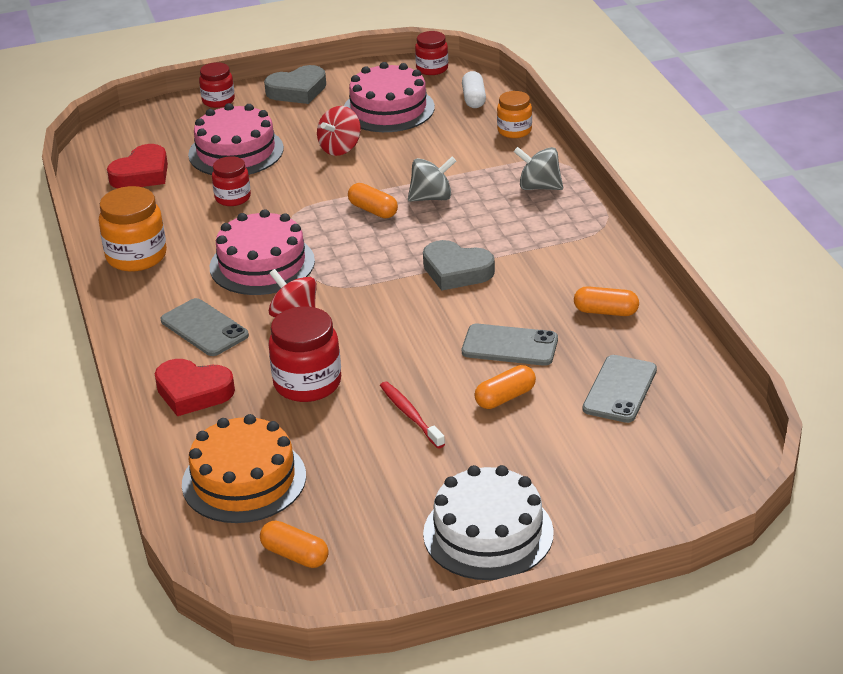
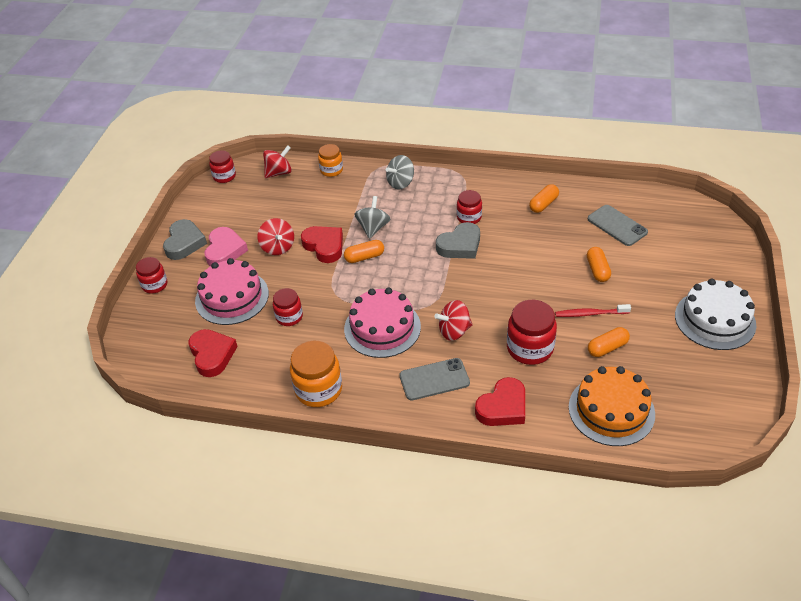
camera: 60 degrees left, 10 degrees up
orange capsule [260,520,329,568] -> orange capsule moved to [588,327,630,357]
pink cake [344,62,435,132] -> none
white capsule [462,71,486,108] -> red spinning top [263,145,292,178]
grey phone [462,324,558,366] -> none
none -> pink heart [205,227,248,266]
none -> red heart [301,226,343,263]
none -> red jar [457,190,482,224]

